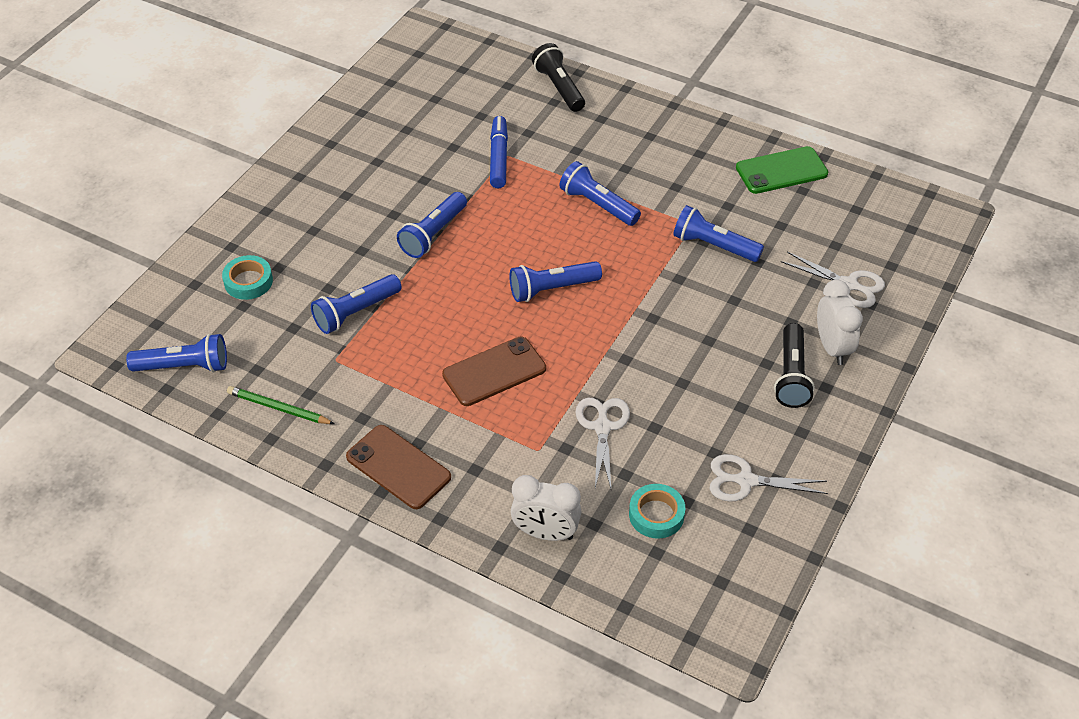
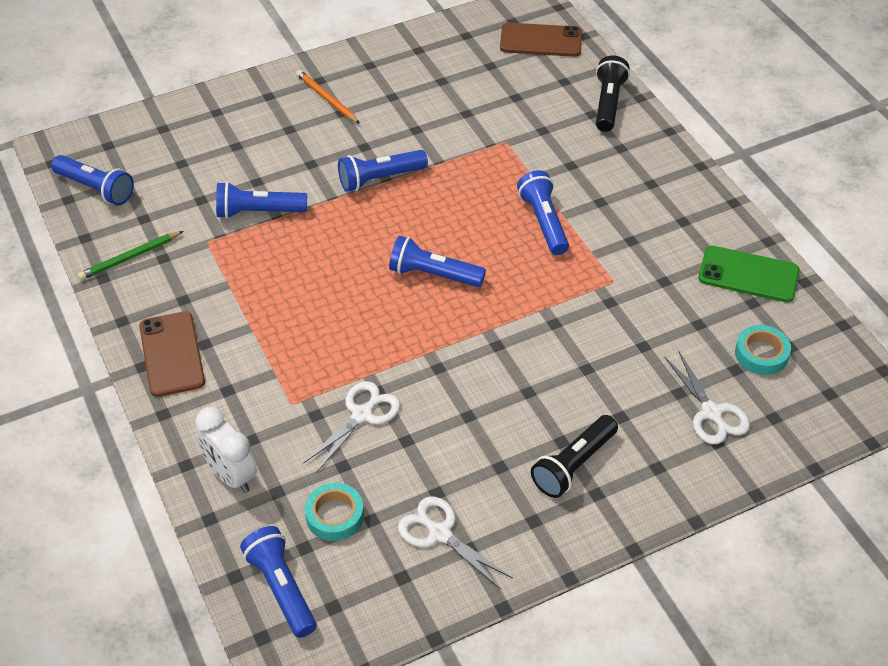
camera: 35 degrees right, 0 degrees up
turquoise tape [222,255,273,300] -> turquoise tape moved to [735,325,791,375]
green pencil [227,386,335,424] -> green pencil turned 90 degrees counterclockwise [78,231,184,280]
brown phone [442,337,546,406] -> brown phone moved to [500,23,582,57]
blue marker [490,116,508,188] -> none
blue flashlight [673,205,764,262] -> blue flashlight moved to [240,526,317,638]
white clock [817,279,863,365] -> none
none -> orange pencil [296,70,360,124]

